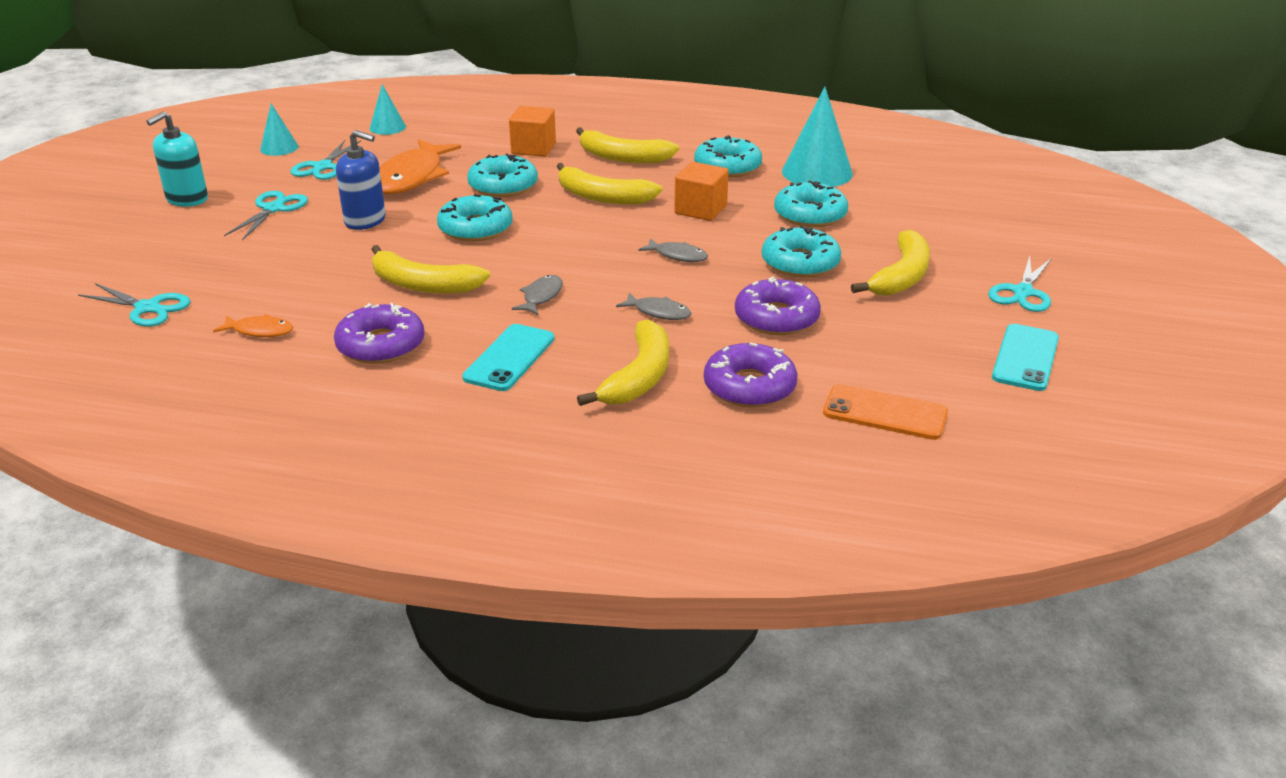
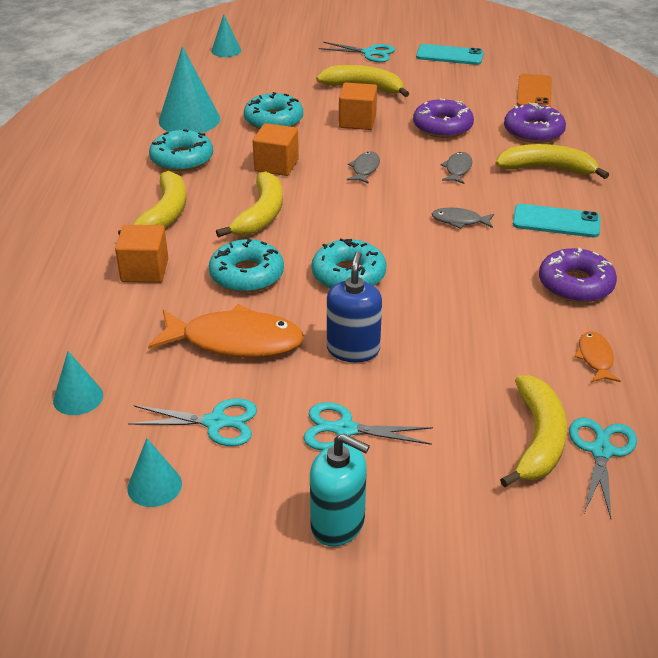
camera: 100 degrees left, 5 degrees up
yellow banana [371,245,490,294] -> yellow banana moved to [500,376,567,487]
turquoise donut [762,226,841,278] -> orange cube [339,83,377,130]
none -> turquoise cone [211,14,241,57]

